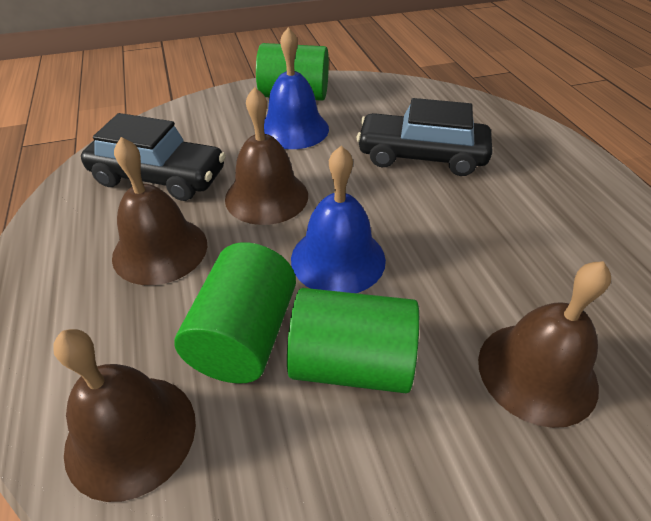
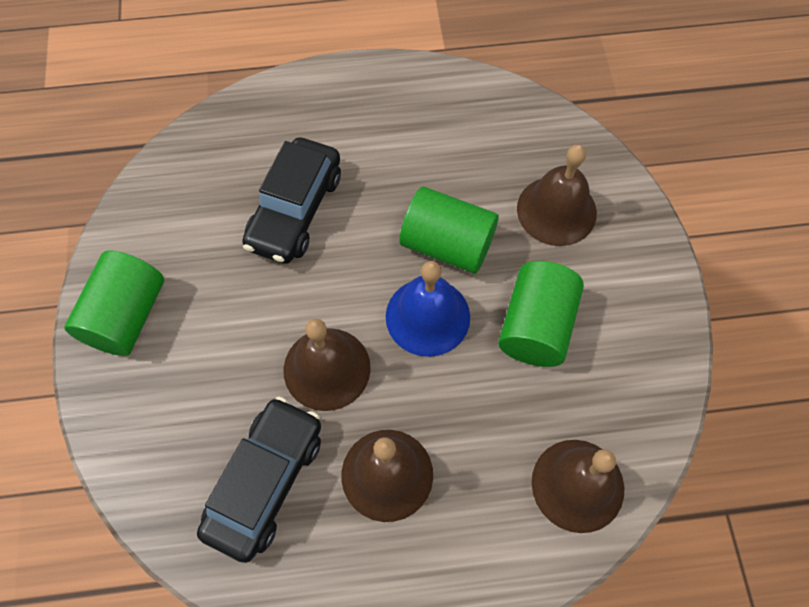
camera: 80 degrees left, 20 degrees up
green cylinder [174,242,296,384] -> green cylinder moved to [400,187,499,274]
blue bell [264,27,329,149] -> none

